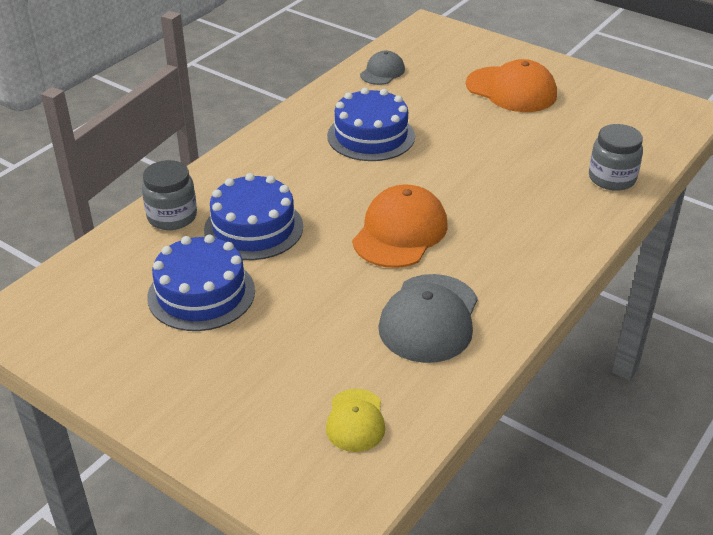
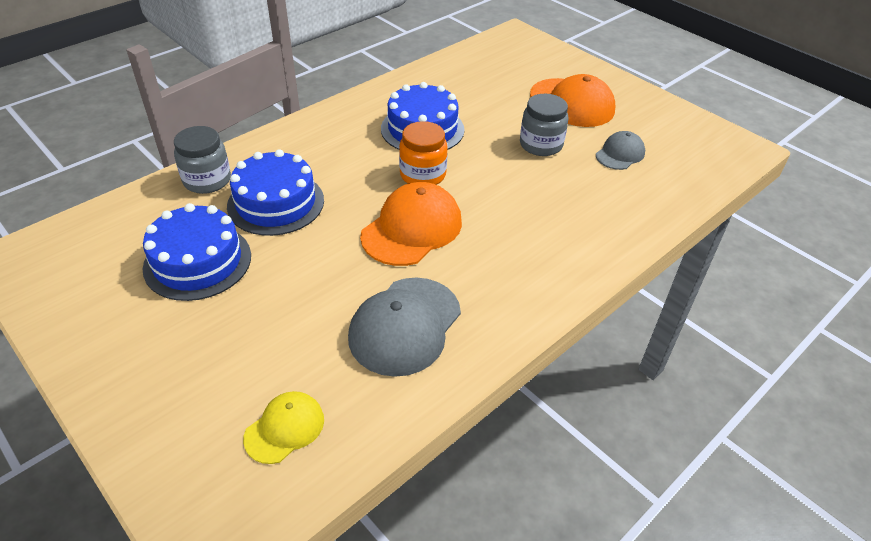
camera: 10 degrees right, 5 degrees up
yellow cap [326,389,385,452] -> yellow cap turned 150 degrees counterclockwise [243,391,324,464]
grey cap [360,51,405,85] -> grey cap moved to [596,131,645,170]
grey jar [589,124,643,191] -> grey jar moved to [520,94,568,156]
none -> orange jar [399,121,448,185]

